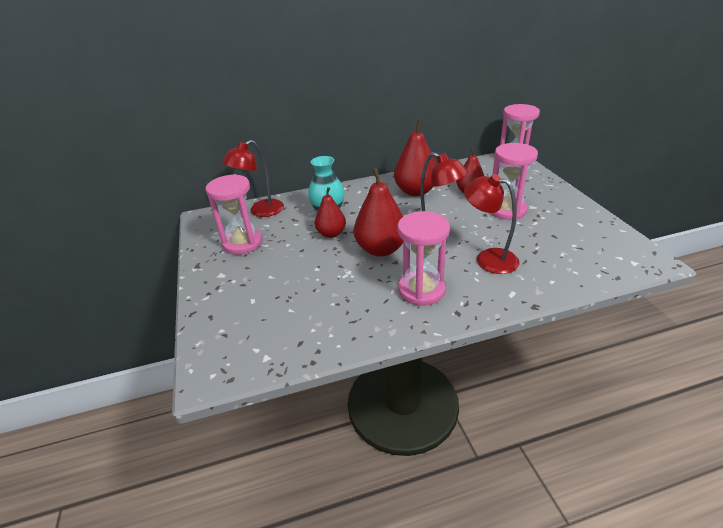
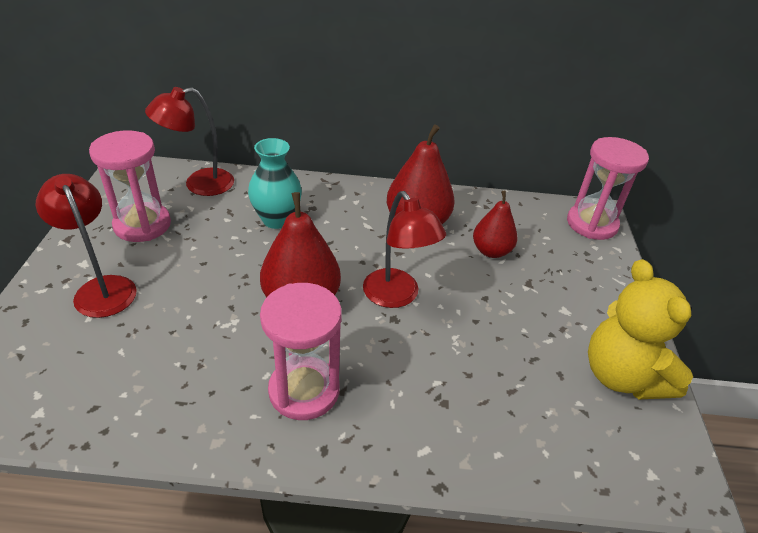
camera: 15 degrees right, 5 degrees up
red pear [315,187,346,238] -> none
red lamp [464,174,520,274] -> red lamp moved to [36,174,137,318]
pink hourglass [490,143,538,220] -> none
none -> yellow teddy bear [588,259,693,400]

